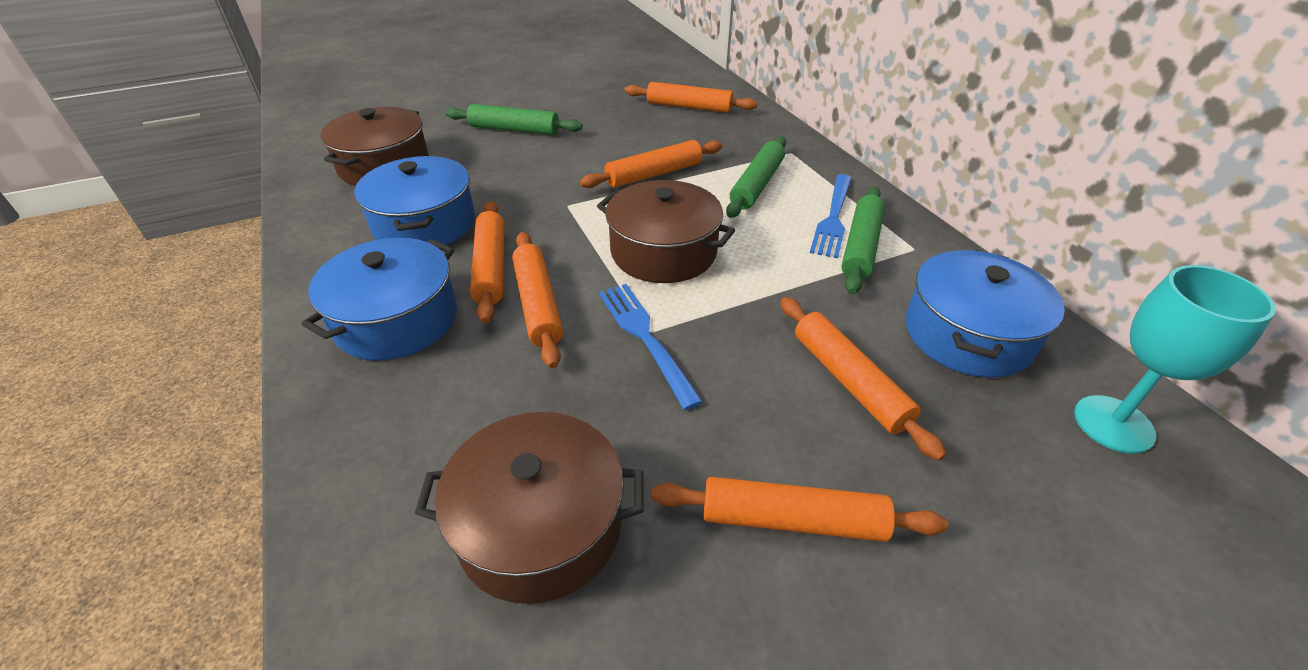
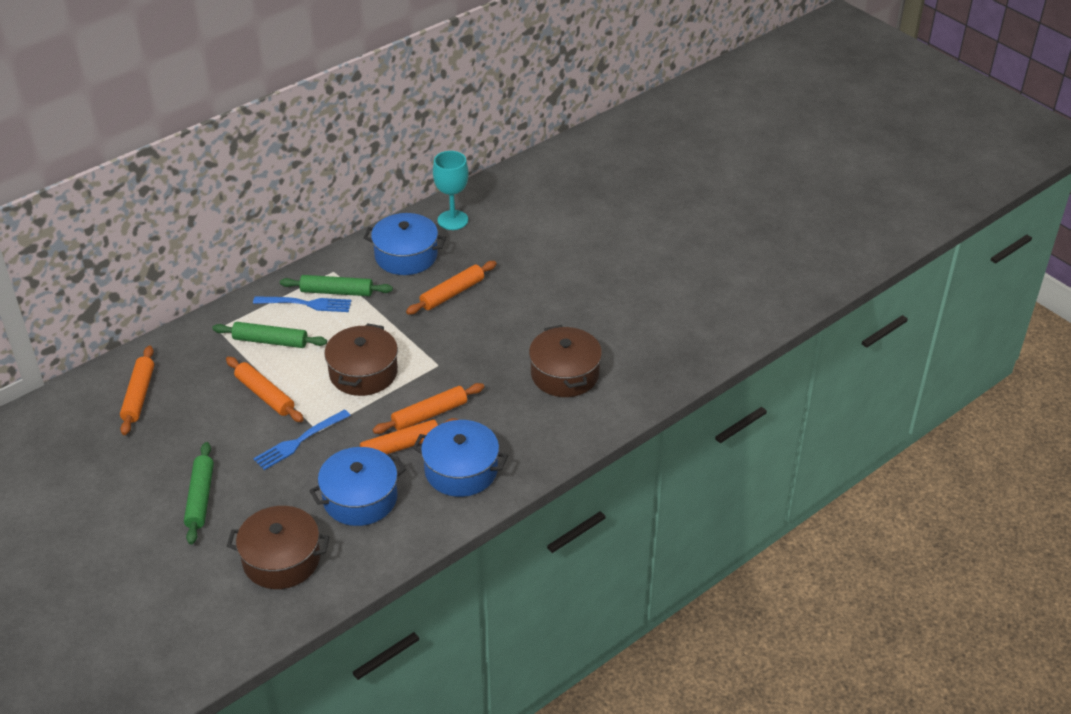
camera: 105 degrees left, 0 degrees up
blue fork [599,284,703,410] -> blue fork moved to [253,409,351,470]
orange rolling pin [651,477,948,542] -> none

